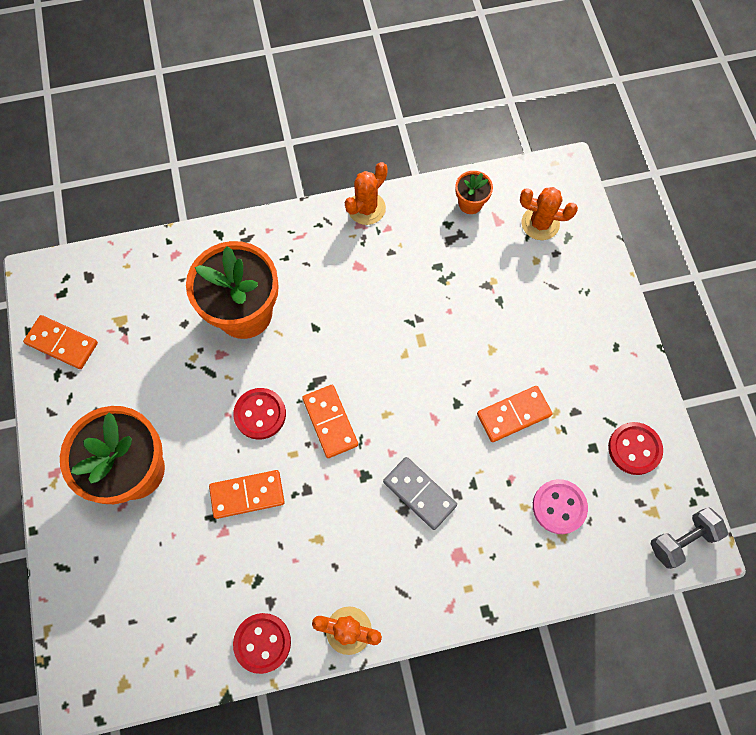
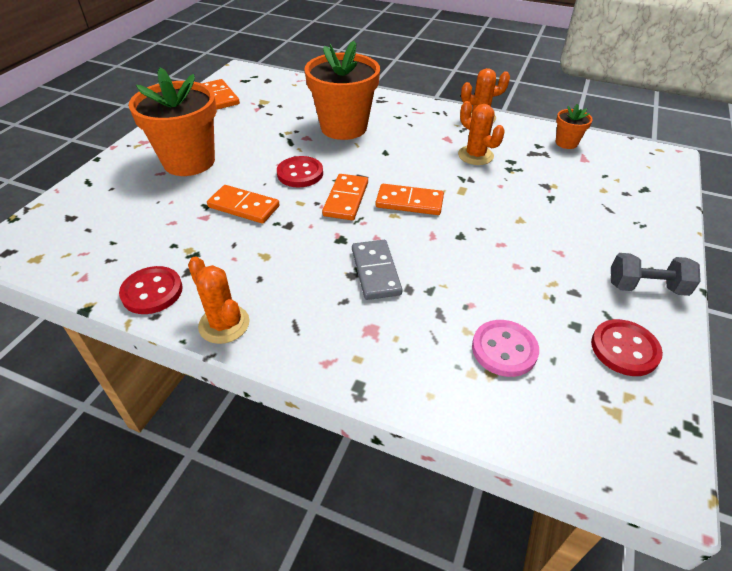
camera: 35 degrees right, 25 degrees down
orange domino [477,386,553,442] -> orange domino moved to [376,184,444,215]
orange cactus [520,187,578,240] -> orange cactus moved to [458,101,505,165]
grey dumbbell [651,507,728,569] -> grey dumbbell moved to [611,253,701,296]

